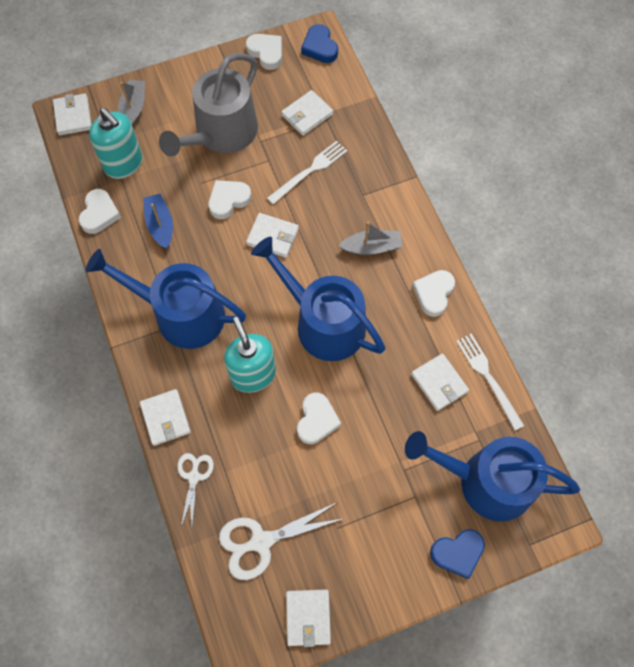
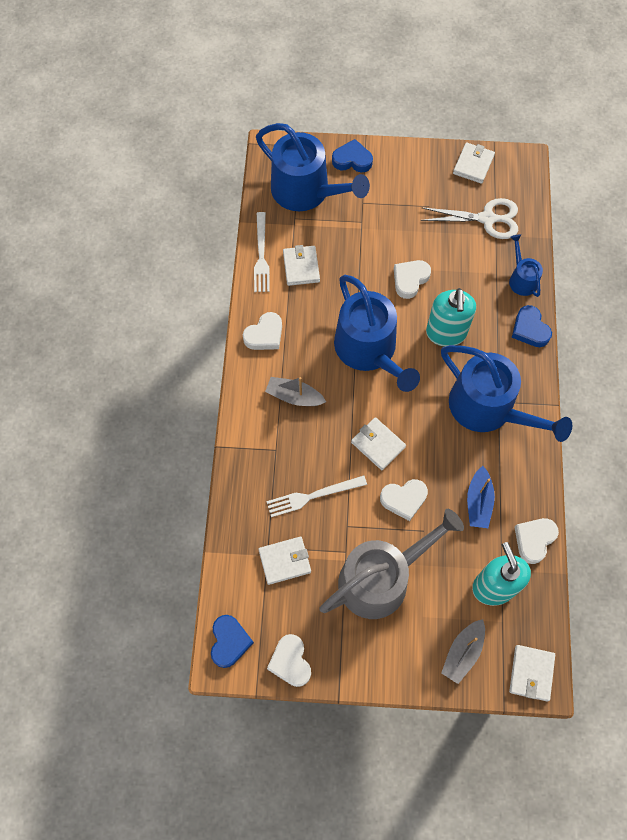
camera: 155 degrees left, 0 degrees up
white wallet [140,389,191,446] -> blue heart [512,305,552,347]
white scissors [177,453,214,527] -> blue watering can [509,234,543,297]

